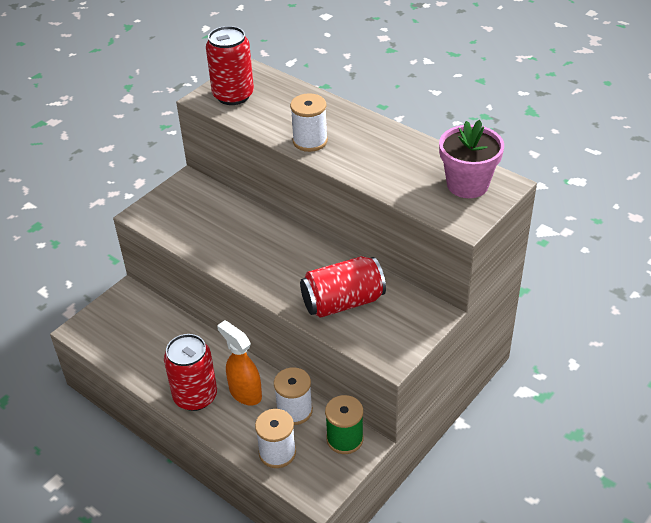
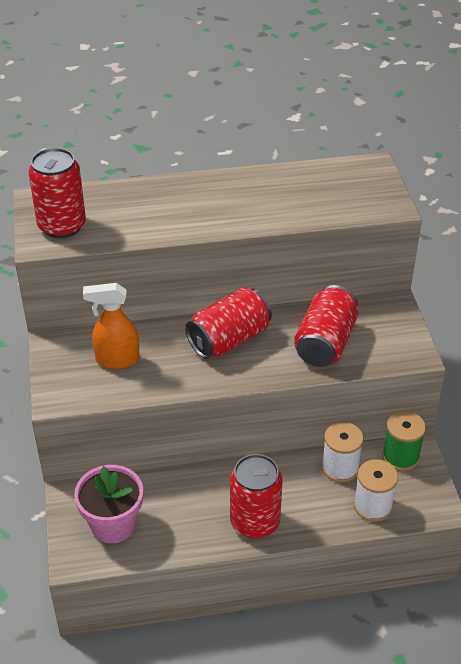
camera: 50 degrees left, 0 degrees up
orange spray bottle [217,320,262,405] -> orange spray bottle moved to [83,283,140,369]
white spool [290,93,328,152] -> none
pink flower pot [439,120,504,198] -> pink flower pot moved to [74,465,143,543]
none -> red can [185,287,272,359]

